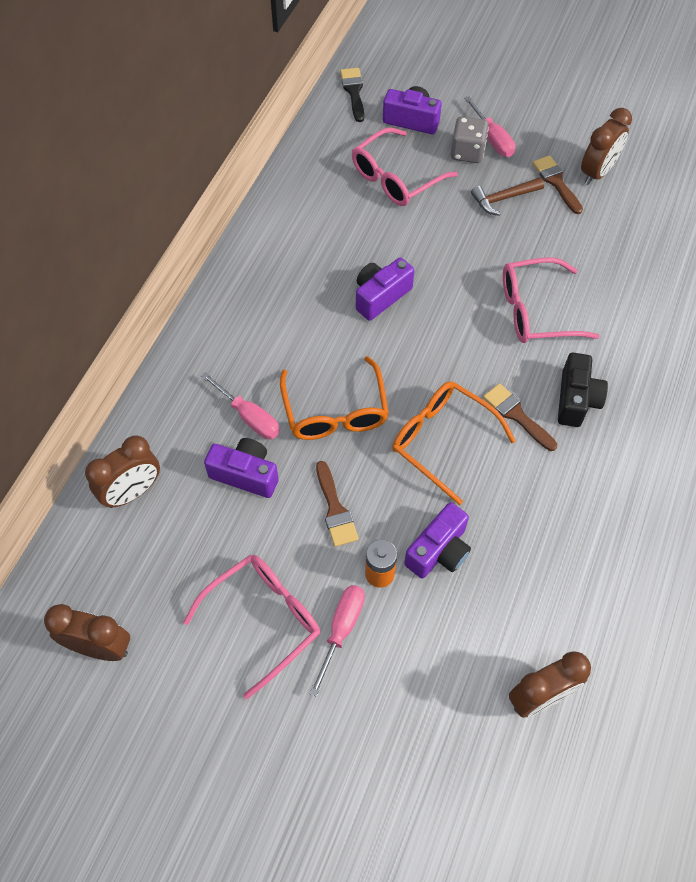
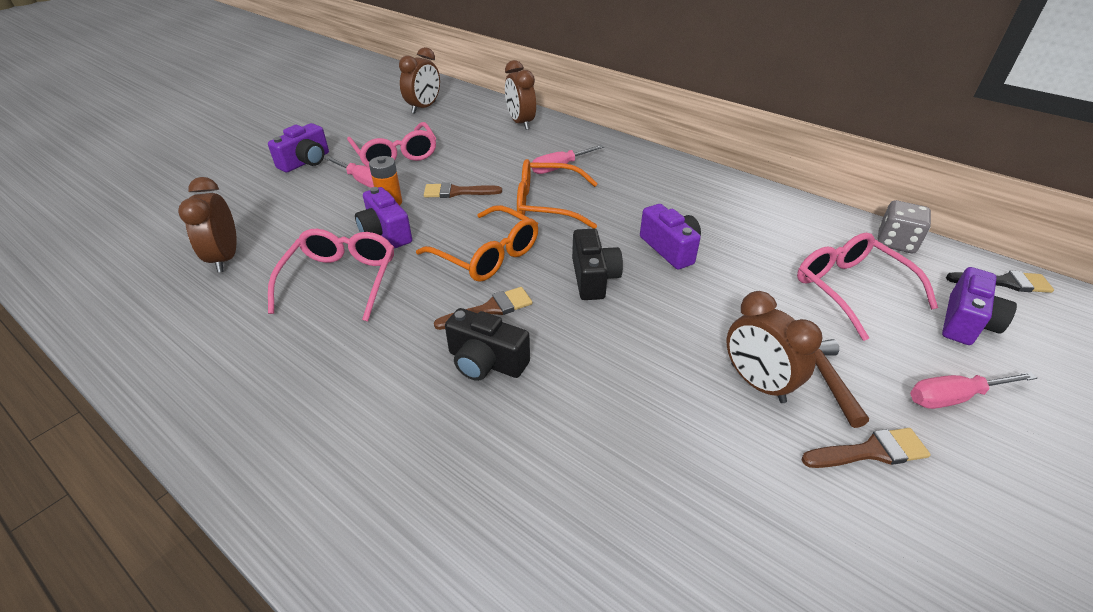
camera: 105 degrees right, 20 degrees down
purple camera [204,438,279,498] -> purple camera moved to [268,123,329,172]
orange glasses [392,381,516,505] -> orange glasses turned 75 degrees clockwise [416,205,538,282]
grey dice [451,116,489,163] -> grey dice moved to [877,200,931,253]
pink glasses [503,257,600,343] -> pink glasses moved to [268,229,394,321]
brown clock [581,108,632,185] -> brown clock moved to [726,291,822,403]
none -> black camera [572,229,623,300]

